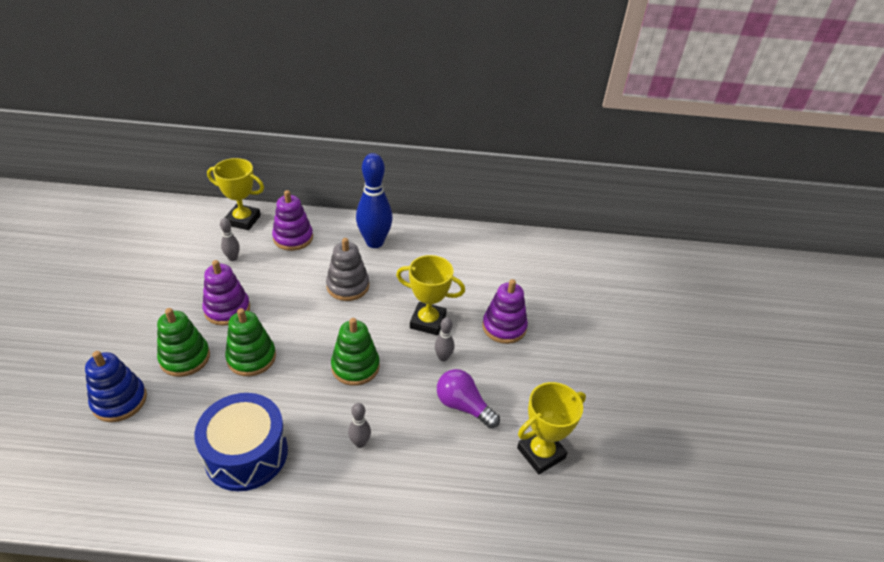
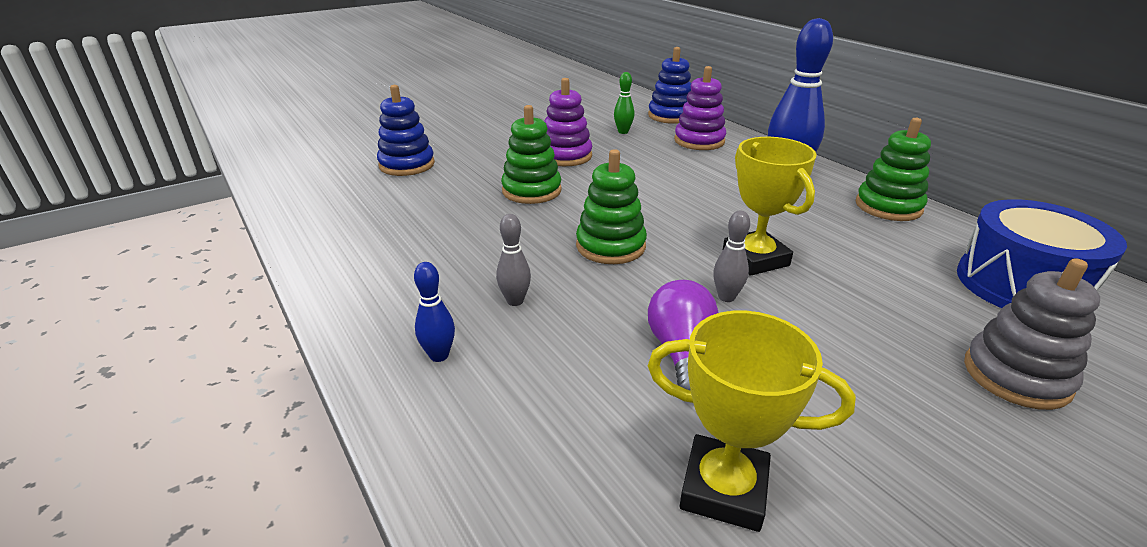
camera: 55 degrees right, 10 degrees down
green stacking toy [157,308,210,377] -> green stacking toy moved to [856,118,931,221]
blue drum [194,393,288,491] -> blue drum moved to [957,199,1127,308]
yellow trophy [207,158,264,230] -> blue stacking toy [648,47,691,124]
grey bowling pin [220,218,240,261] -> green bowling pin [614,72,634,134]
grey stacking toy [326,238,369,301] -> grey stacking toy moved to [964,258,1100,410]
purple stacking toy [482,279,528,344] -> none
none -> blue bowling pin [414,262,455,362]

